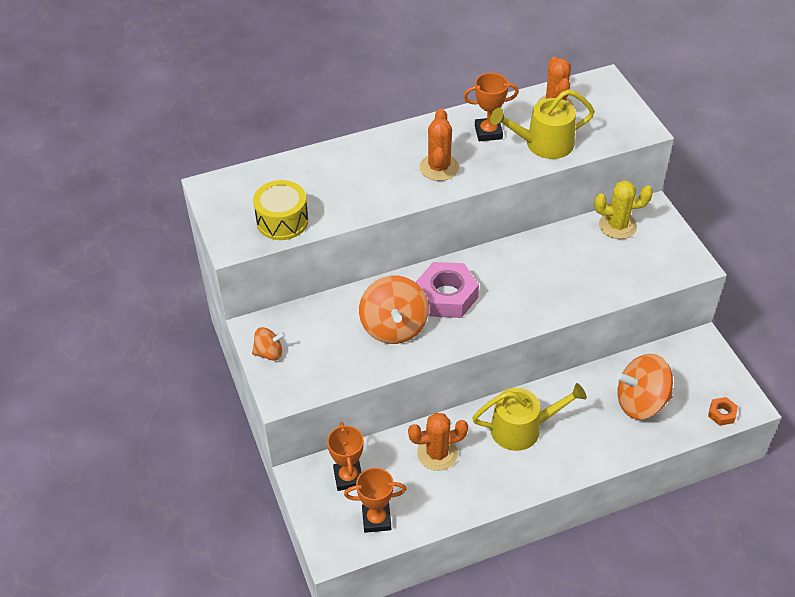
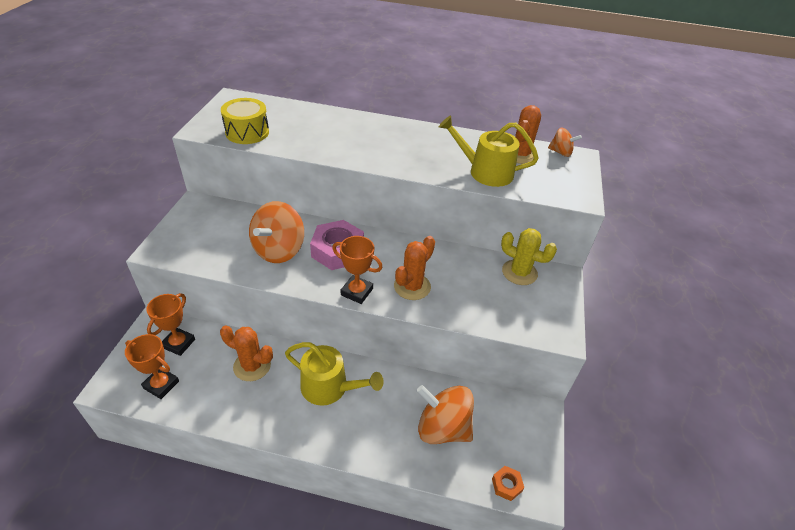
camera: 30 degrees right, 5 degrees down
orange spinning top [252,327,285,361] -> orange spinning top moved to [548,128,582,157]
orange cactus [420,109,459,181] -> orange cactus moved to [394,236,435,300]
orange trophy [463,73,519,141] -> orange trophy moved to [332,236,383,304]

